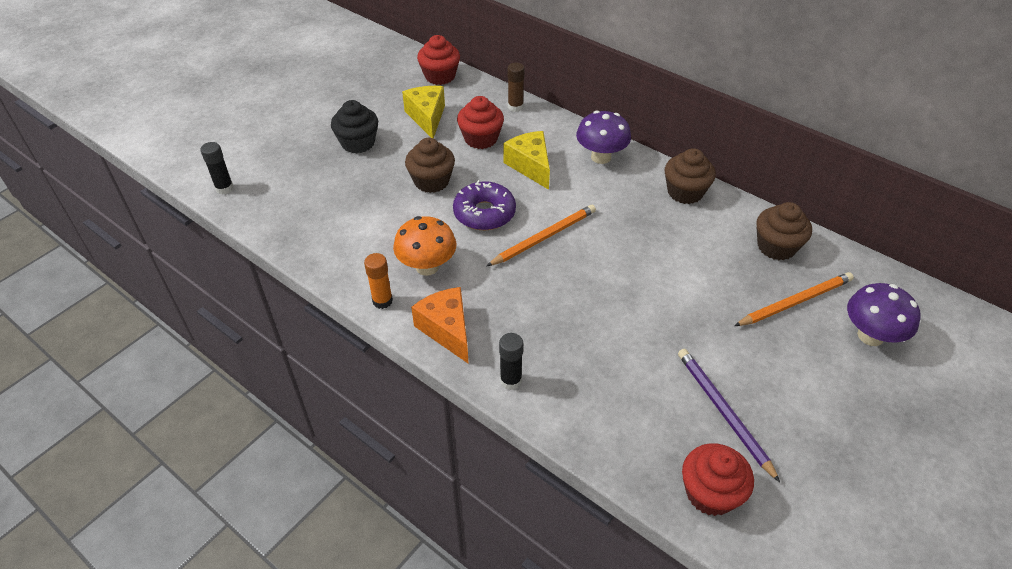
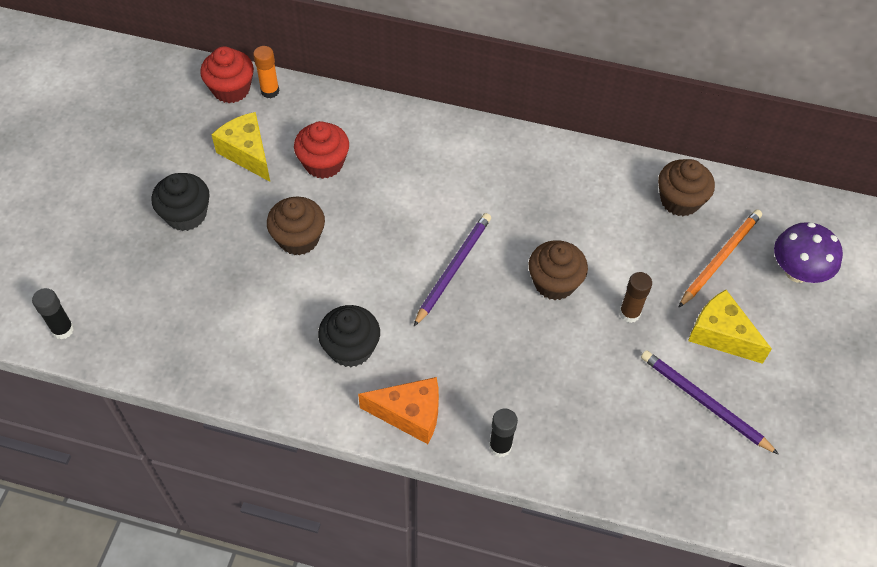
camera: 25 degrees left, 10 degrees up
orange glue stick [364,253,393,309] -> orange glue stick moved to [253,46,279,98]
orange mushroom [393,216,456,276] -> black cupcake [318,305,380,367]
orange cheese [411,287,469,364] -> orange cheese turned 150 degrees clockwise [358,377,439,444]
purple donut [453,180,516,230] -> none
orange pencil [487,205,596,266] -> purple pencil [414,213,491,326]
yellow cheese [504,131,550,190] -> yellow cheese moved to [688,290,772,364]
brown glue stick [508,63,525,112] -> brown glue stick moved to [619,272,652,323]
purple mushroom [576,110,631,164] -> none
brown cupcake [665,148,716,204] -> brown cupcake moved to [529,240,588,300]
red cupcake [682,443,754,516] -> none

